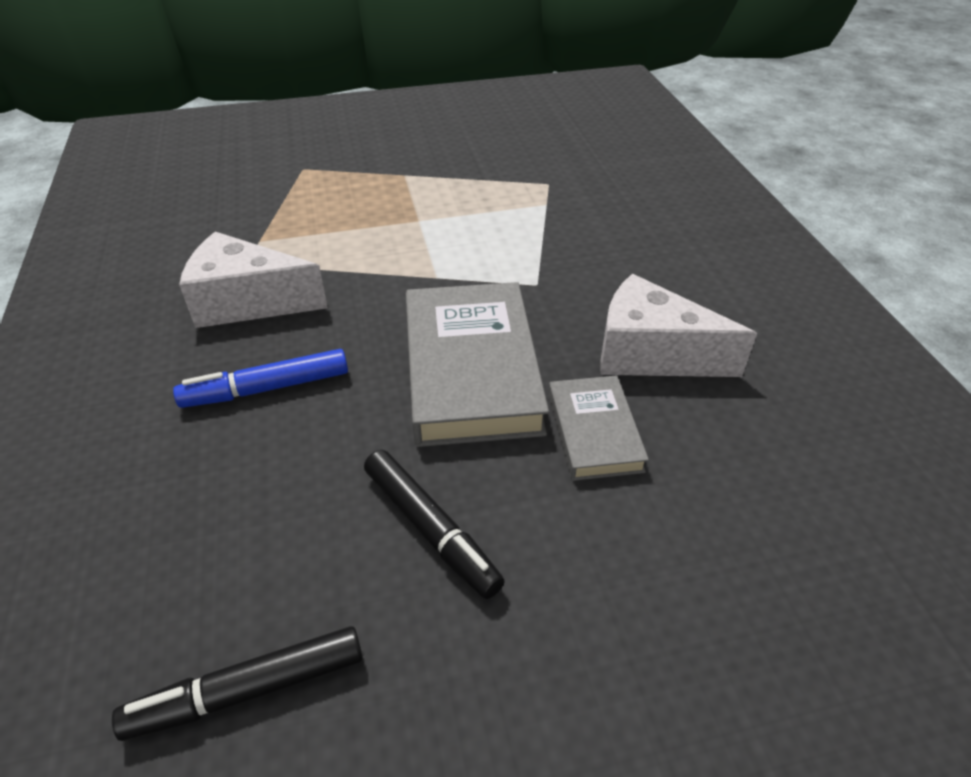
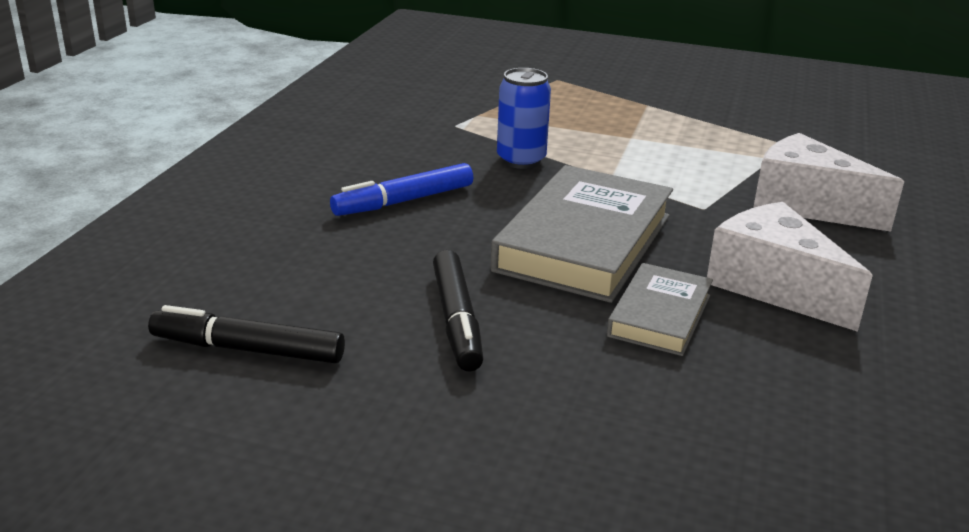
camera: 30 degrees right, 15 degrees down
blue marker [173,349,348,408] -> blue marker turned 45 degrees counterclockwise [330,163,473,216]
white cheese [179,232,328,328] -> white cheese moved to [753,133,904,232]
none -> blue can [497,68,551,169]

